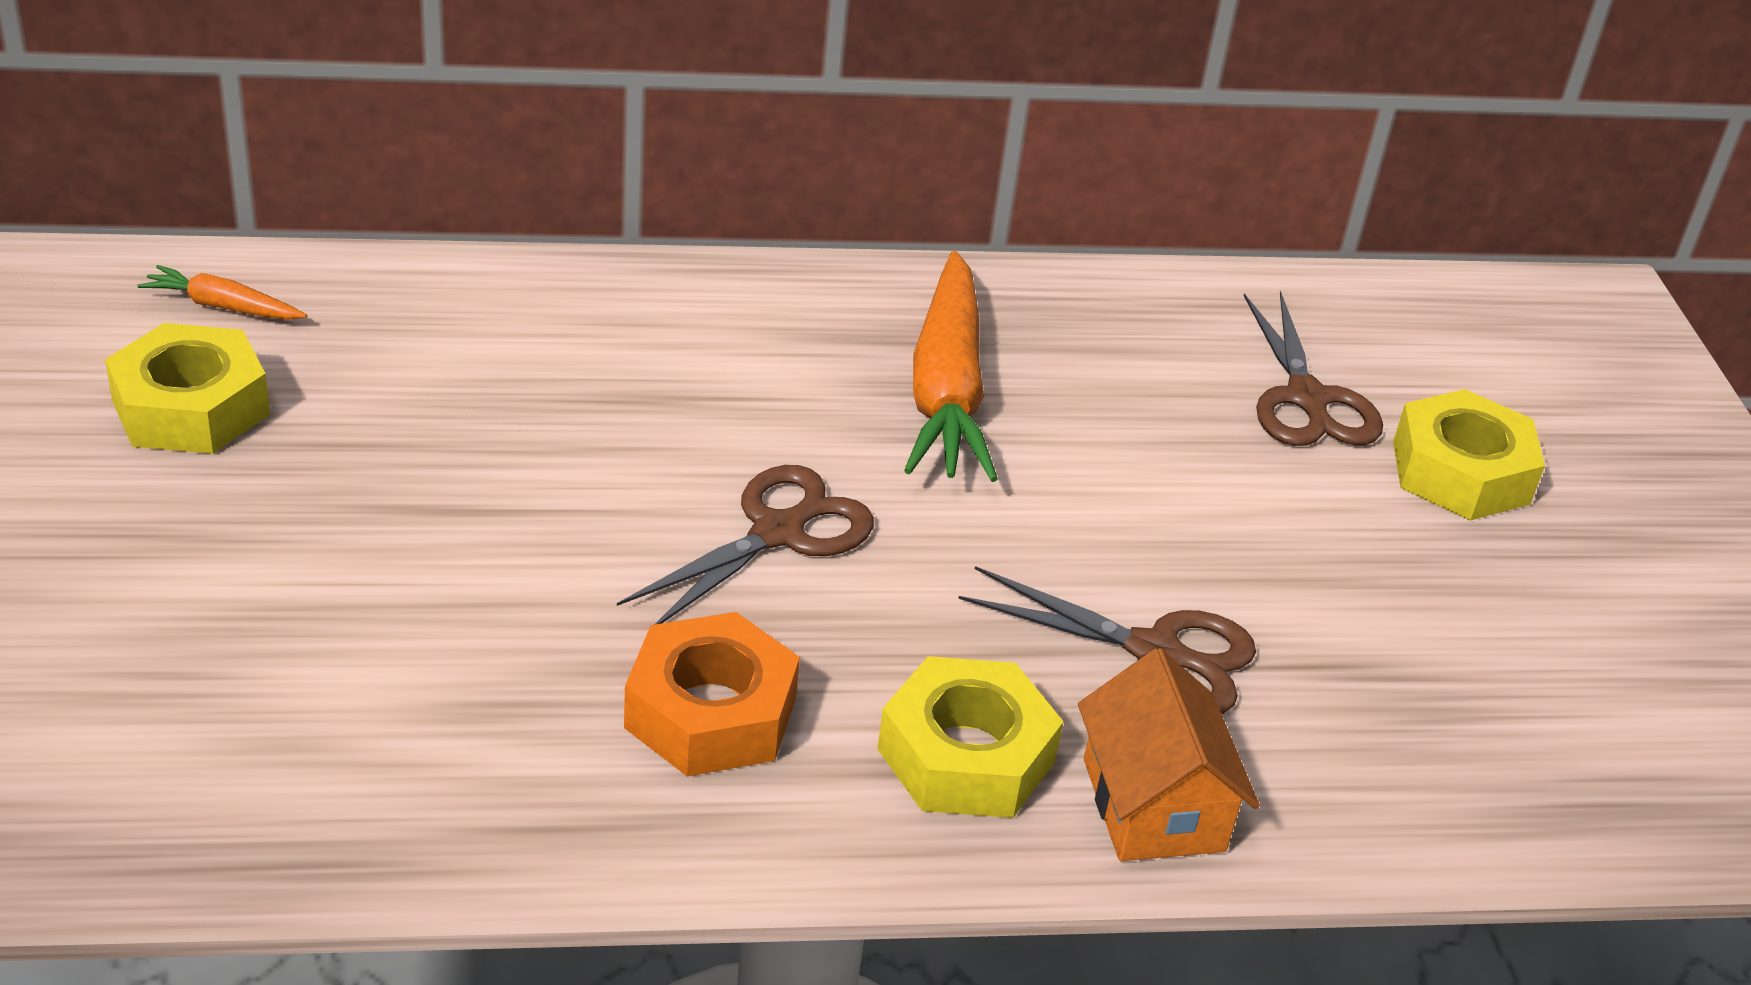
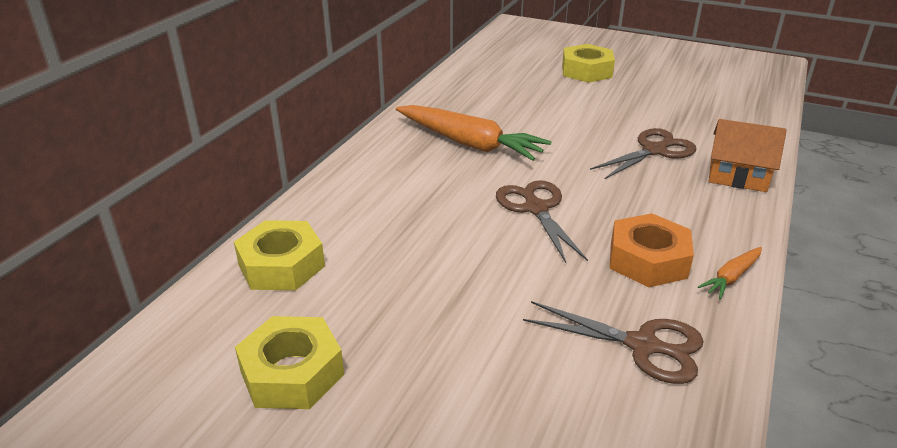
camera: 55 degrees left, 5 degrees down
orange carrot [137,265,307,320] -> orange carrot moved to [698,247,762,299]
yellow nut [877,656,1064,818] -> yellow nut moved to [234,220,325,290]
brown scissors [1243,291,1383,446] -> brown scissors moved to [523,301,704,384]

